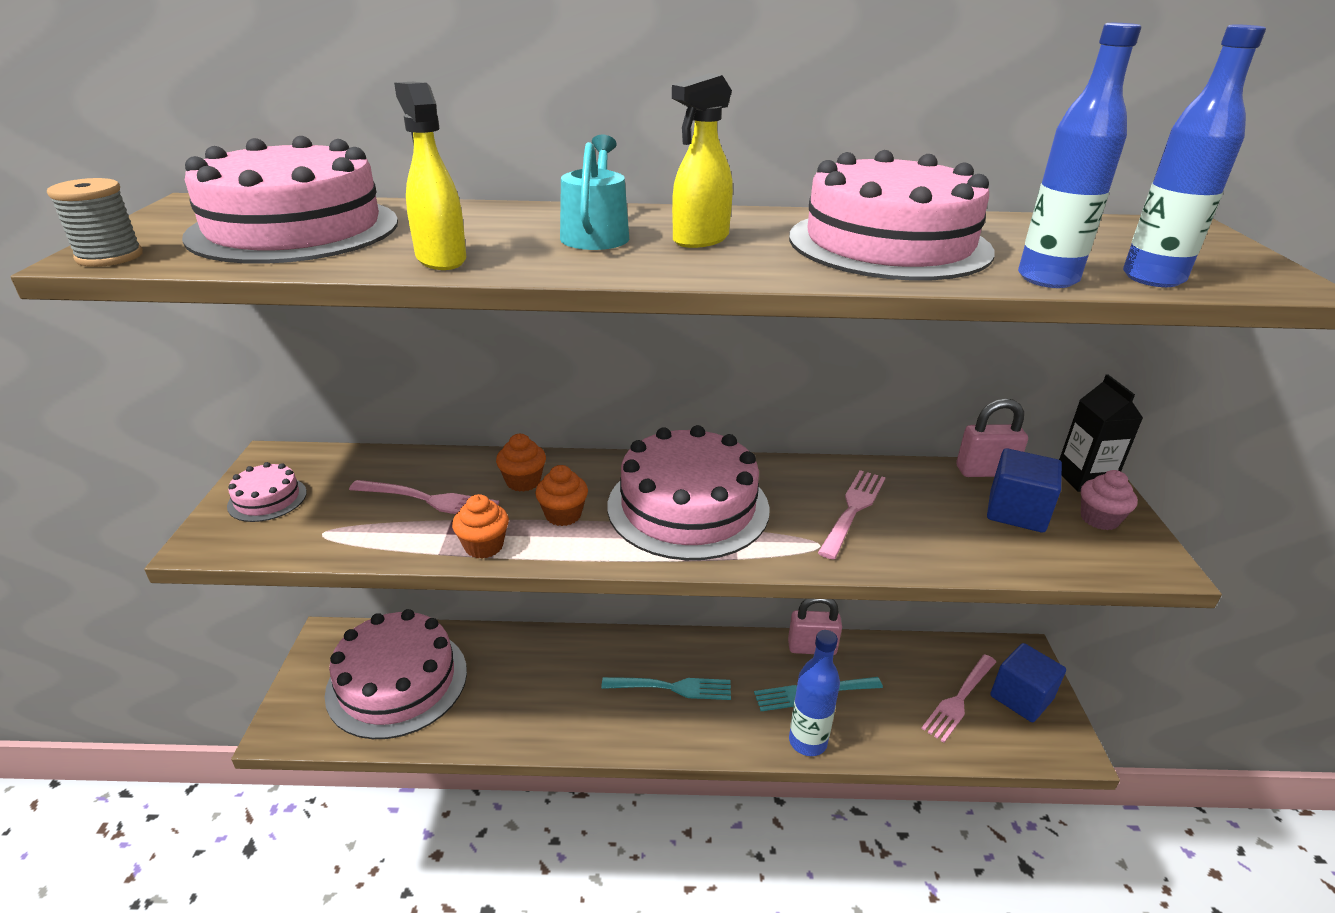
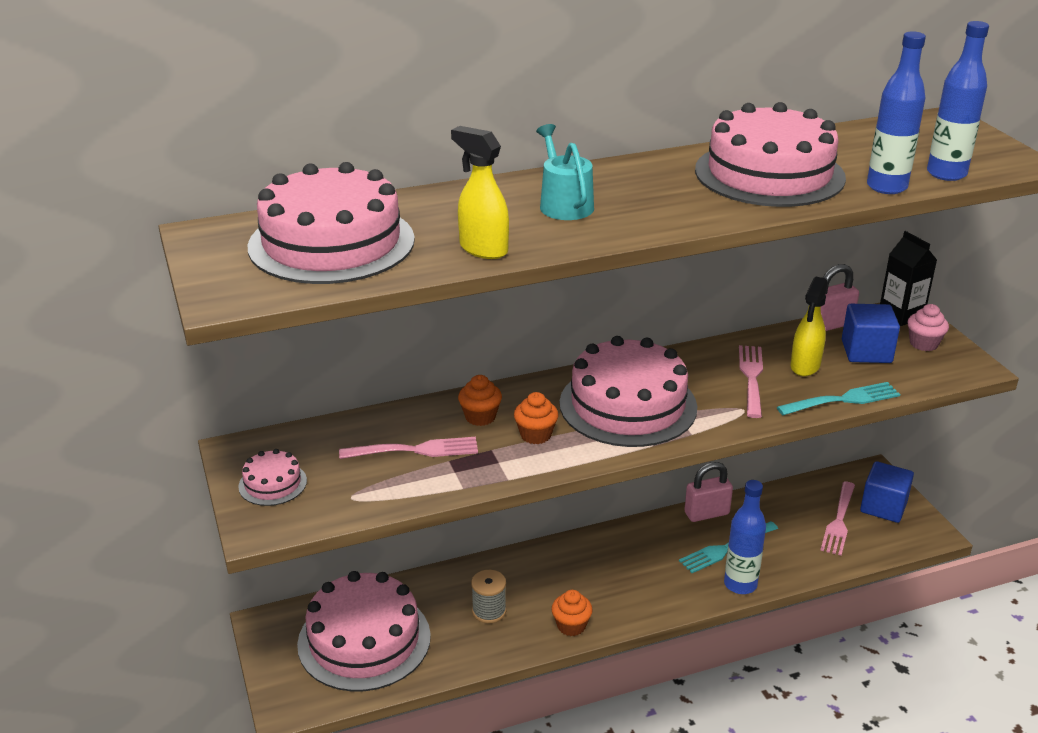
camera: 20 degrees left, 0 degrees up
grey spool [47,178,143,267] -> grey spool moved to [471,570,506,623]
orange cupcake [452,494,509,559] -> orange cupcake moved to [552,590,593,636]
turquoise fork [601,677,731,700] -> turquoise fork moved to [777,382,900,415]
yellow spray bottle [672,73,733,248] -> yellow spray bottle moved to [790,277,827,376]

